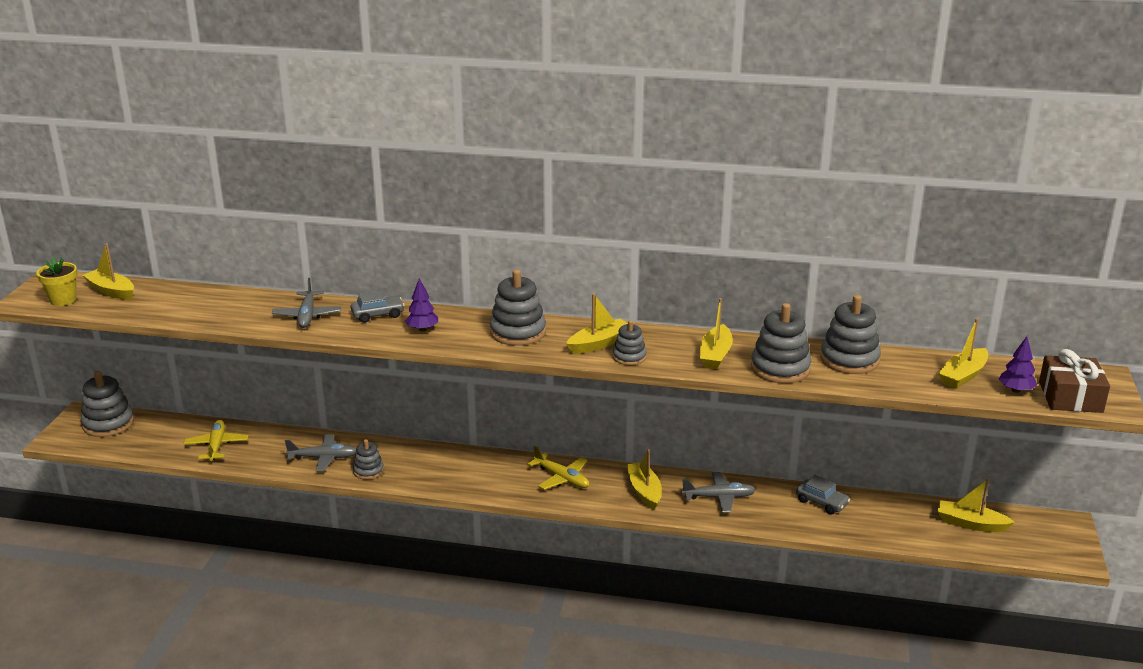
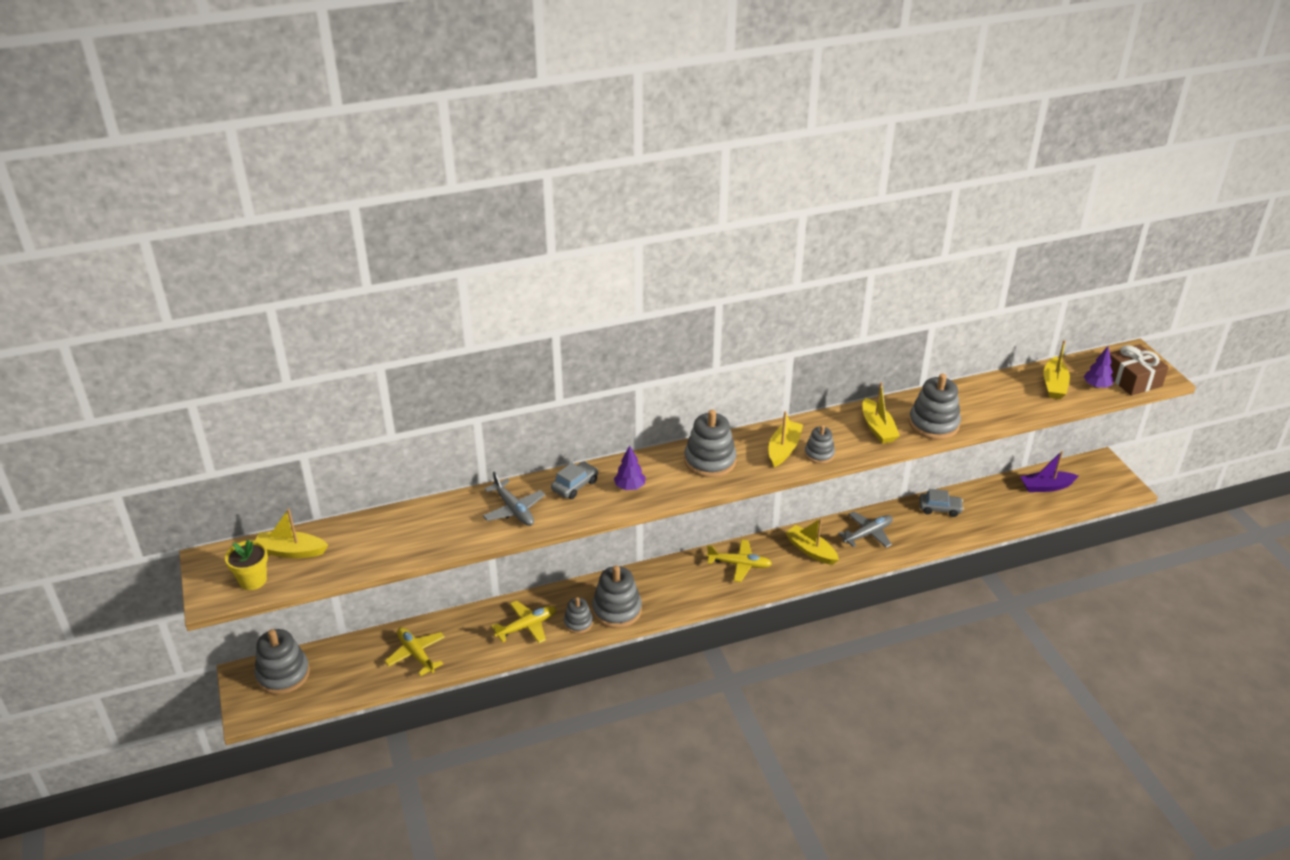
camera: 30 degrees left, 10 degrees up
grey plane [285,434,356,472] -> yellow plane [491,600,556,643]
grey stacking toy [820,295,881,374] -> grey stacking toy moved to [592,565,642,628]
yellow boat [938,478,1015,532] -> purple boat [1020,451,1078,492]

